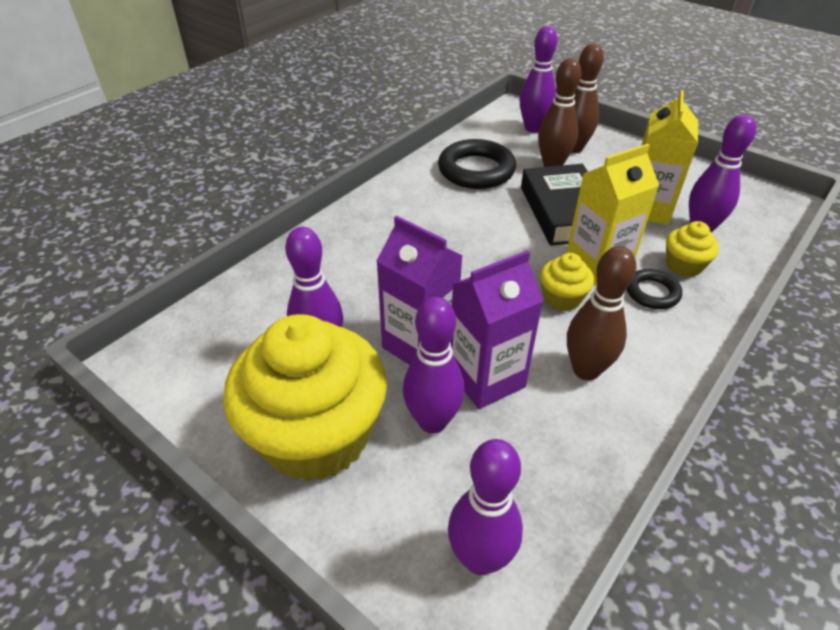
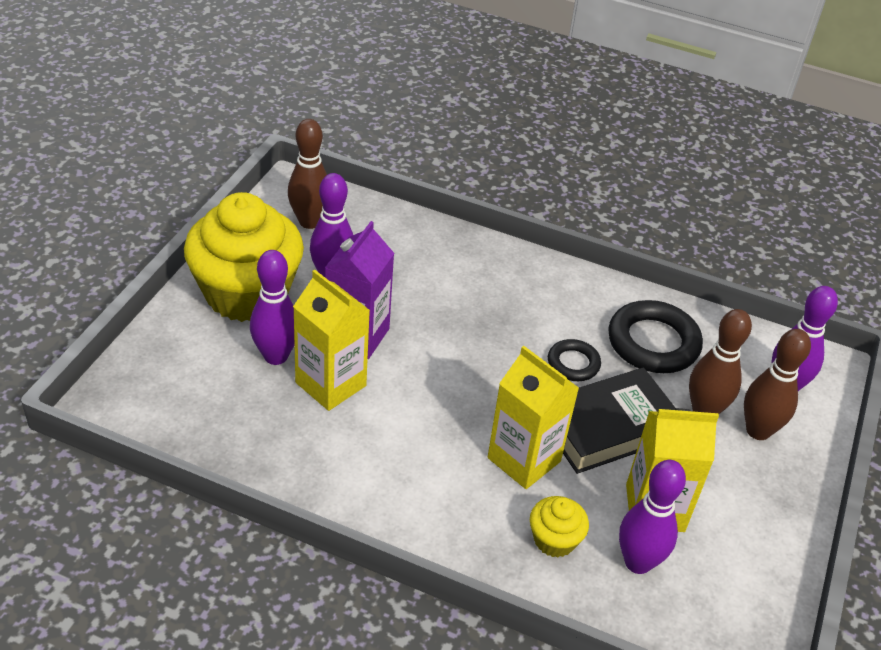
camera: 70 degrees right, 0 degrees up
purple bowling pin [448,439,523,575] -> none
purple carton [450,250,543,409] -> yellow carton [293,270,370,411]
yellow cupcake [540,253,594,311] -> none
brown bowling pin [567,246,637,380] -> brown bowling pin moved to [288,119,327,229]
black ring [626,269,682,309] -> black ring moved to [548,339,601,381]

